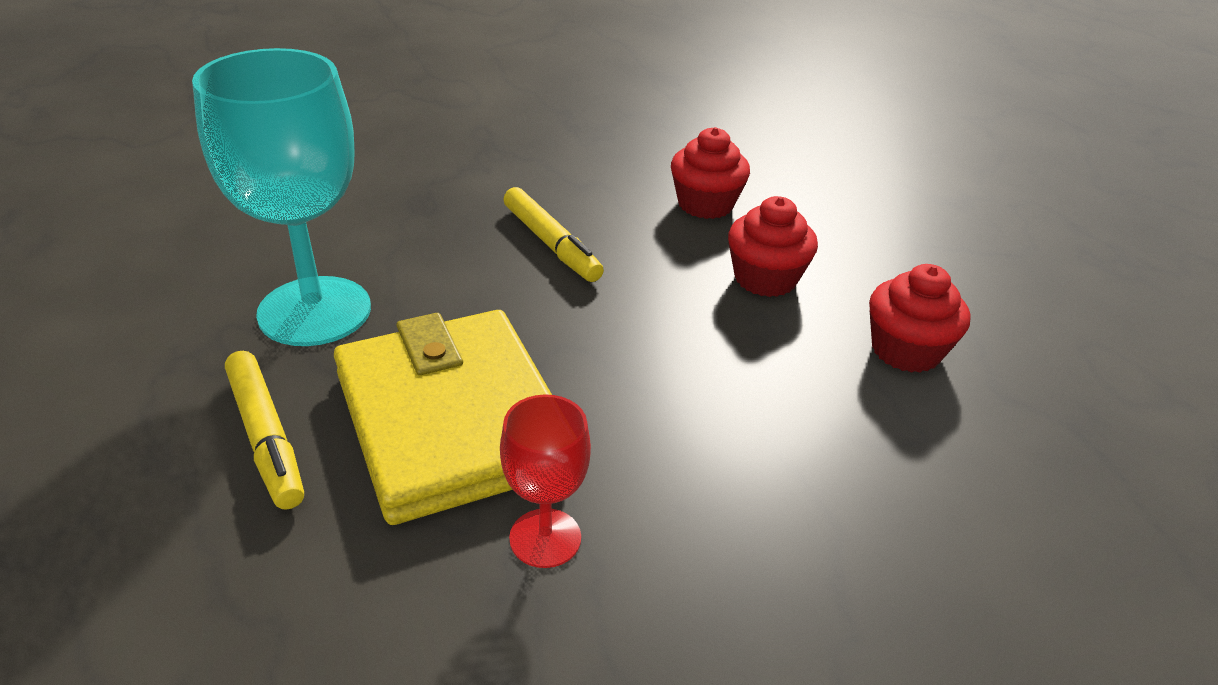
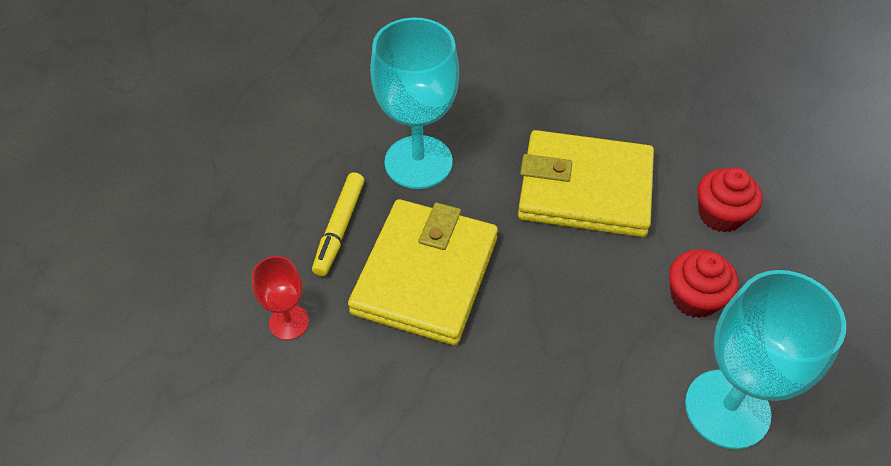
camera: 45 degrees right, 15 degrees up
red goblet [500,394,591,568] -> red goblet moved to [252,256,309,340]
yellow marker [503,187,604,282] -> yellow wallet [518,130,654,237]
red cupcake [869,264,971,373] -> turquoise goblet [685,270,846,449]

